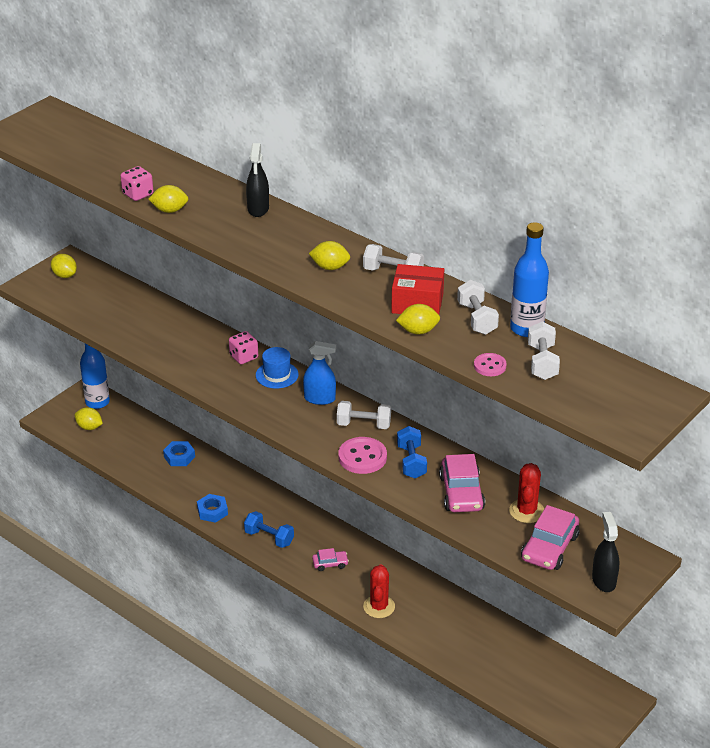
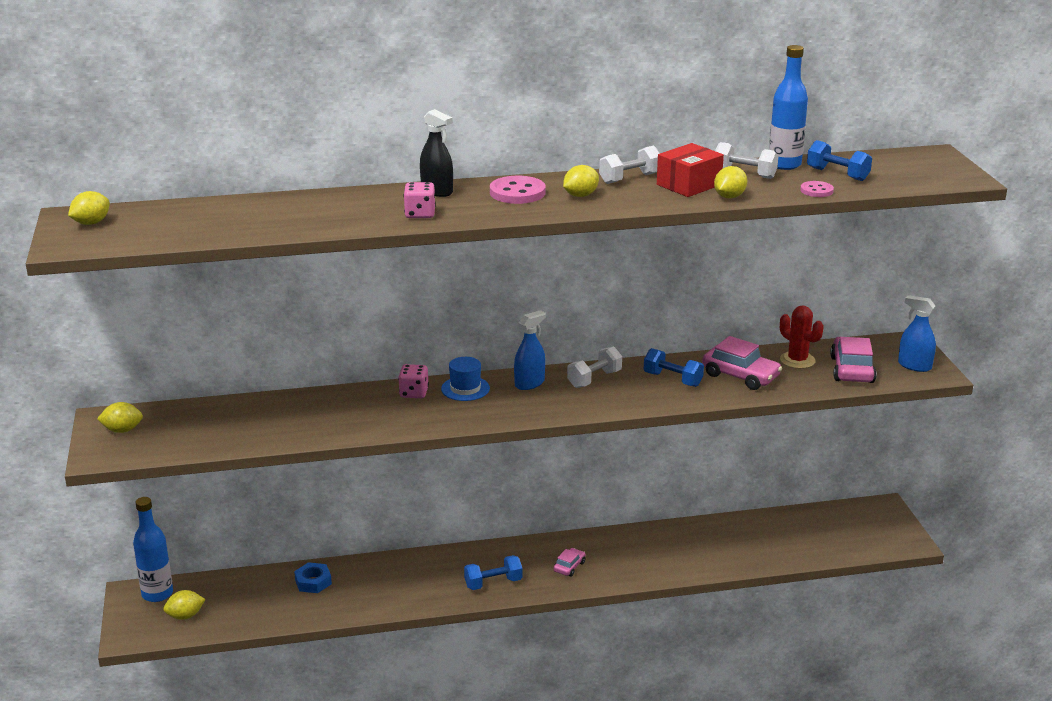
camera: 50 degrees left, 10 degrees down
pink dice [121,166,153,201] -> pink dice moved to [404,182,436,218]
yellow lemon [148,185,188,213] -> yellow lemon moved to [68,191,110,225]
blue nut [197,494,228,523] -> none
pink button [338,437,387,474] -> pink button moved to [490,176,545,204]
red cactus [363,564,395,618] -> none
pink car [521,505,580,570] -> pink car turned 150 degrees counterclockwise [830,337,876,383]
white dumbbell [528,321,560,380] -> blue dumbbell [807,140,872,181]
black spray bottle [592,512,619,592] -> blue spray bottle [898,295,936,372]

